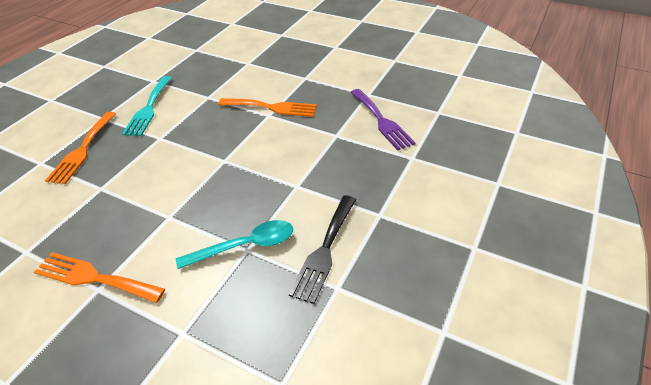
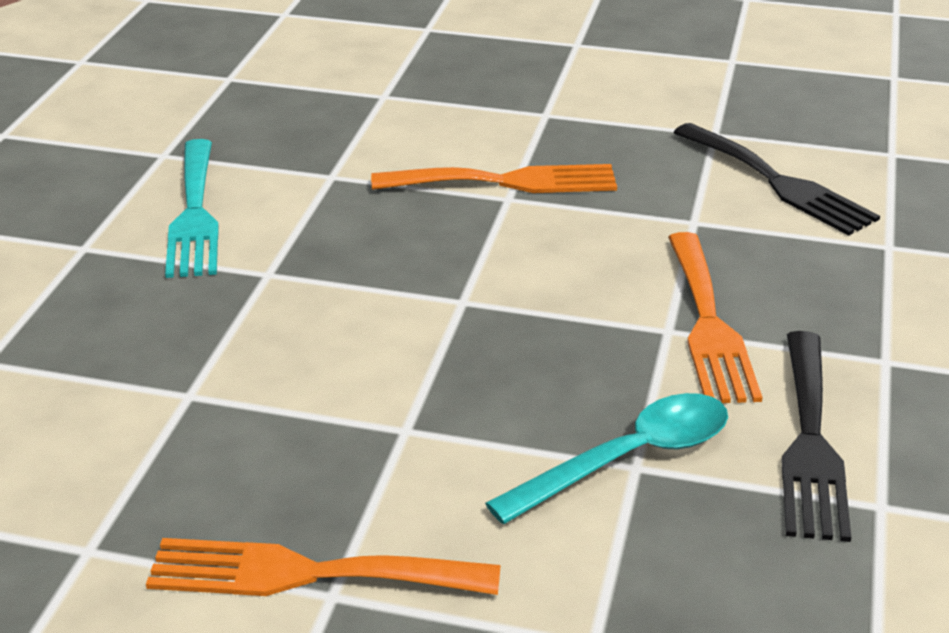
camera: 15 degrees left, 10 degrees down
orange fork [45,112,116,184] -> orange fork moved to [668,232,763,403]
purple fork [350,89,415,150] -> black fork [673,123,880,236]

